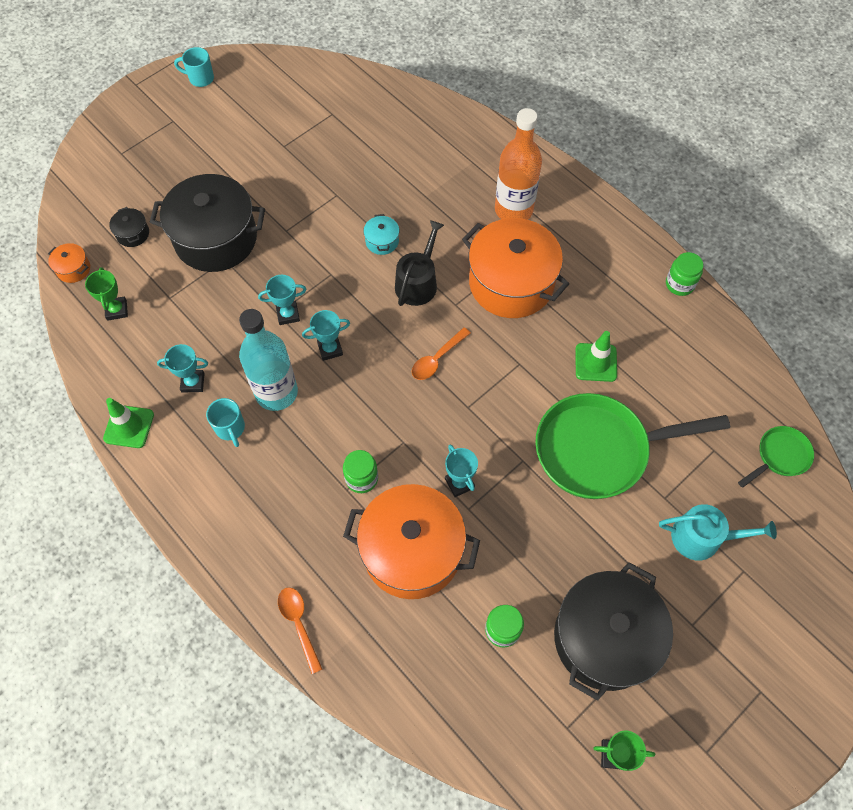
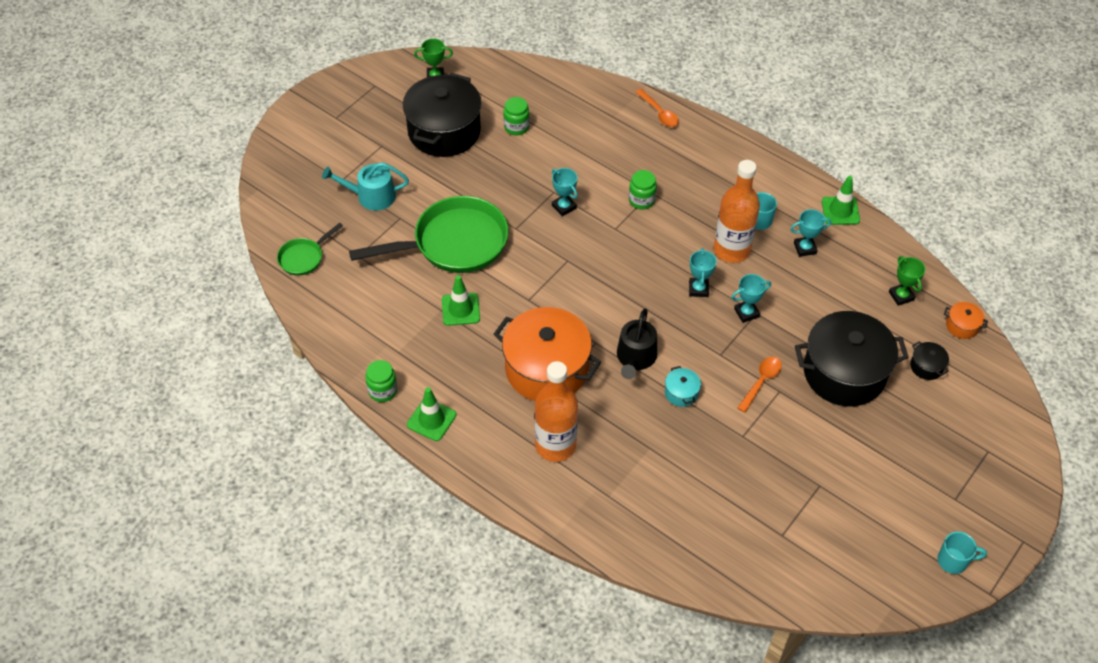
camera: 170 degrees right, 10 degrees down
turquoise bottle [239,309,298,411] -> orange bottle [714,160,760,263]
turquoise trophy [302,310,350,361] -> turquoise trophy turned 60 degrees counterclockwise [689,248,717,297]
orange pot [343,484,480,599] -> none
orange spoon [412,327,471,380] -> orange spoon moved to [738,357,782,413]
none -> green traffic cone [407,387,456,441]

